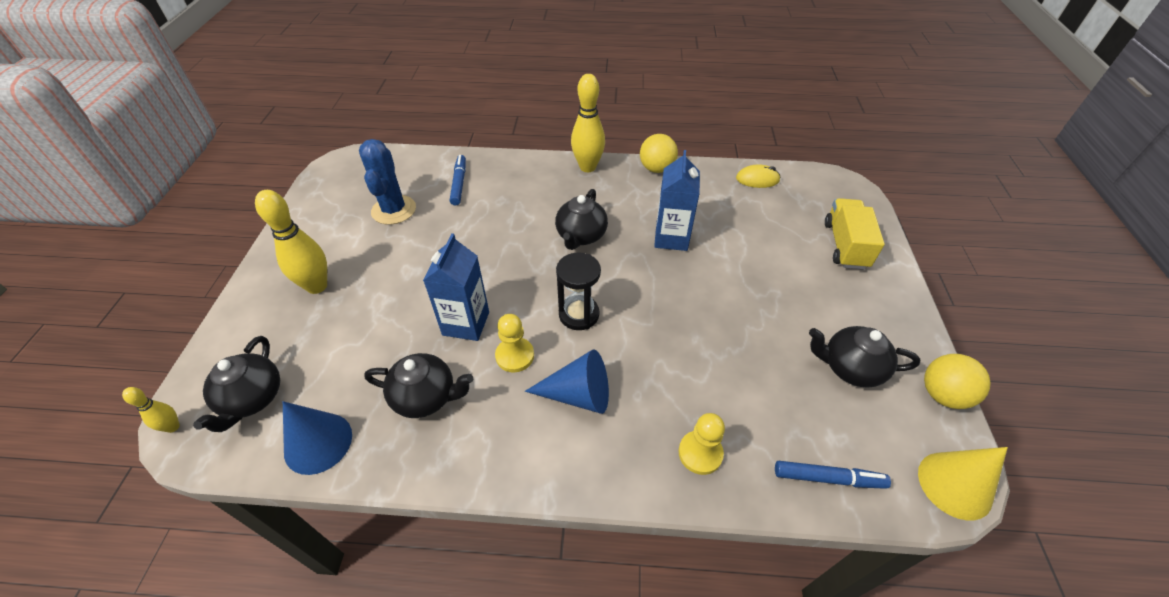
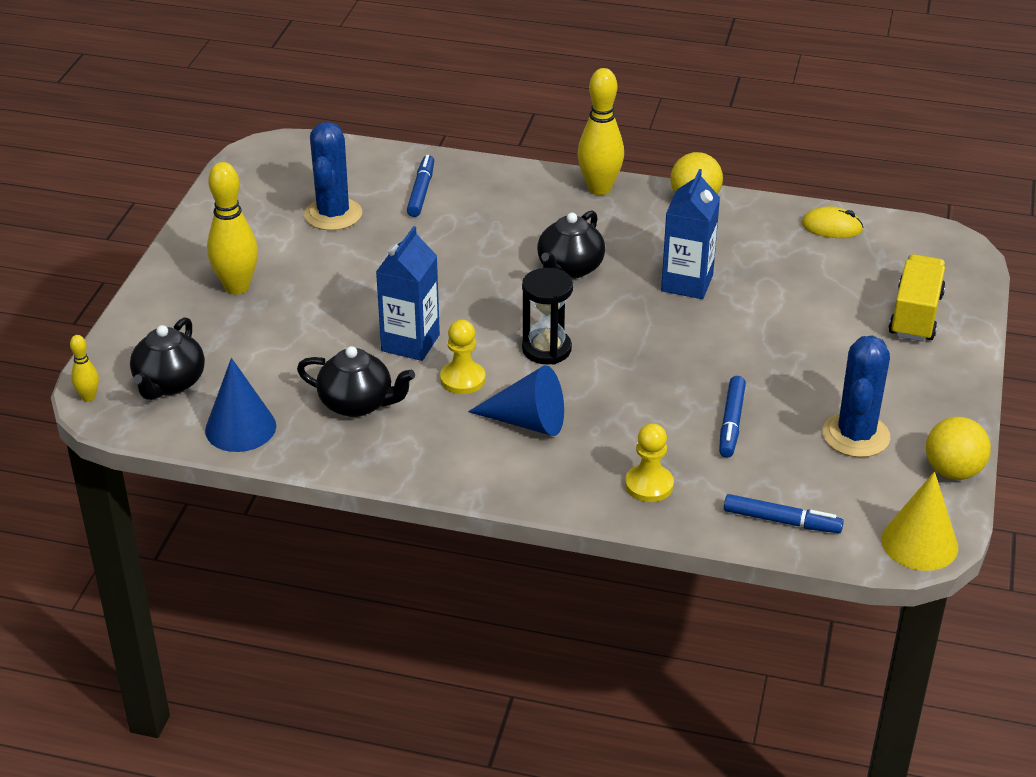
camera: 10 degrees right, 10 degrees down
black teapot [809,326,920,388] -> blue cactus [822,336,890,458]
none -> blue marker [719,376,746,458]

